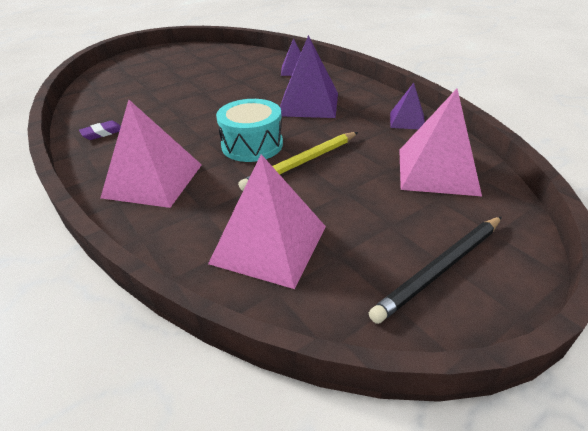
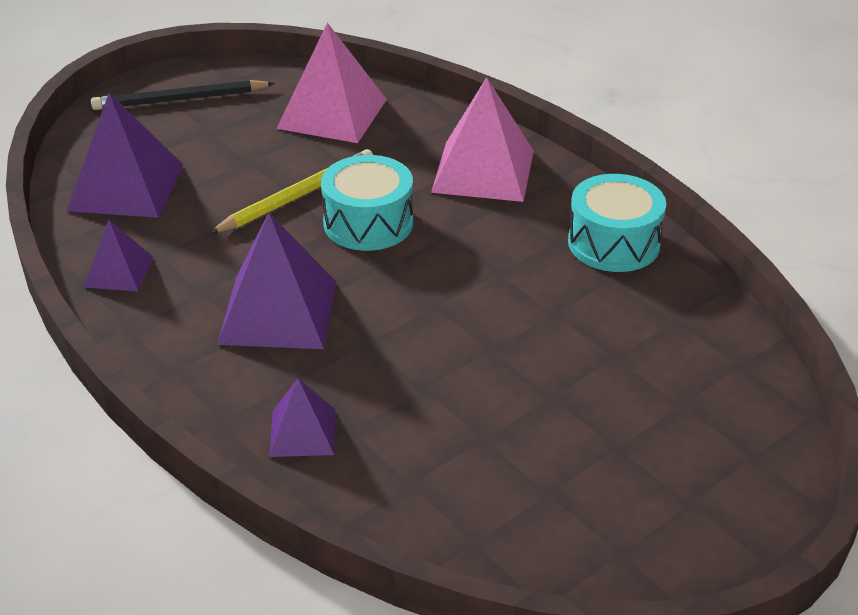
camera: 175 degrees right, 0 degrees up
purple eraser [79,120,121,140] -> turquoise drum [568,174,666,272]
black pencil [369,216,502,324] -> black pencil turned 150 degrees counterclockwise [91,80,275,110]
pink pyramid [399,89,482,196] -> purple pyramid [67,93,183,218]

